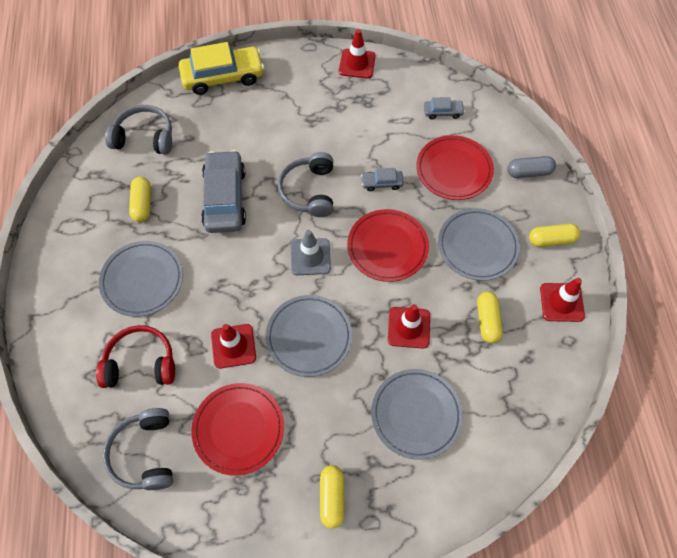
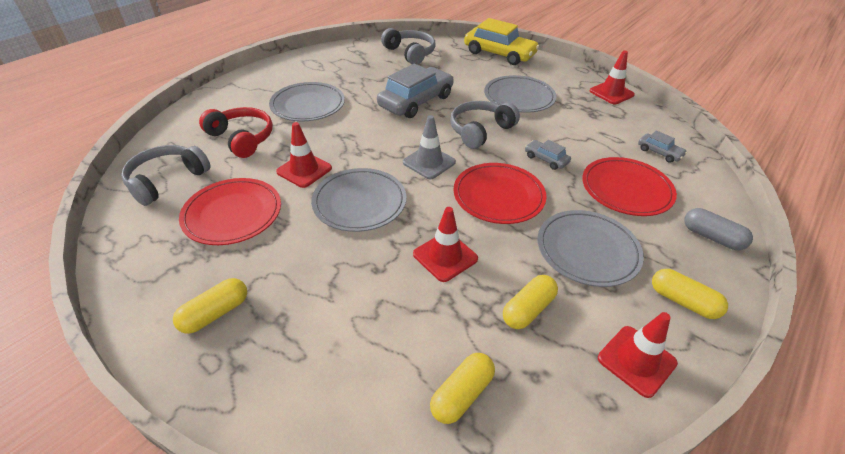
camera: 45 degrees right, 20 degrees down
yellow capsule [129,177,151,222] -> yellow capsule moved to [430,353,495,424]
grey plate [371,369,463,460] -> grey plate moved to [484,75,557,113]

